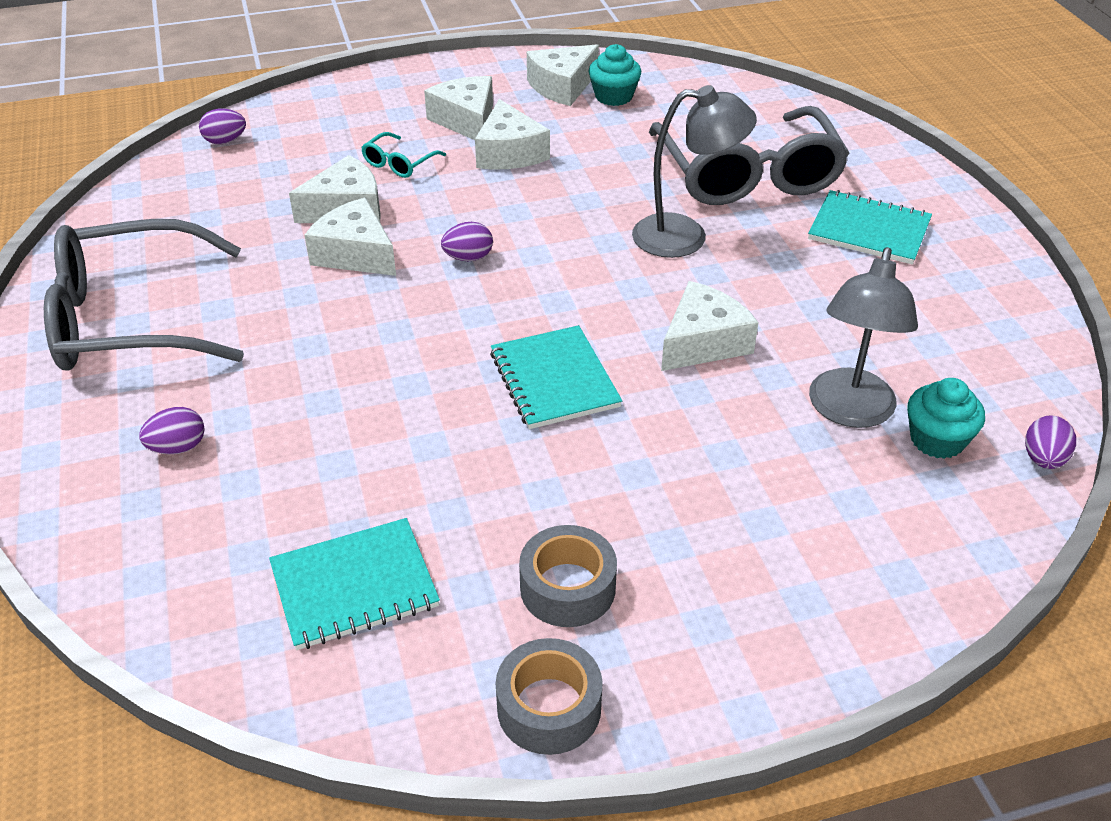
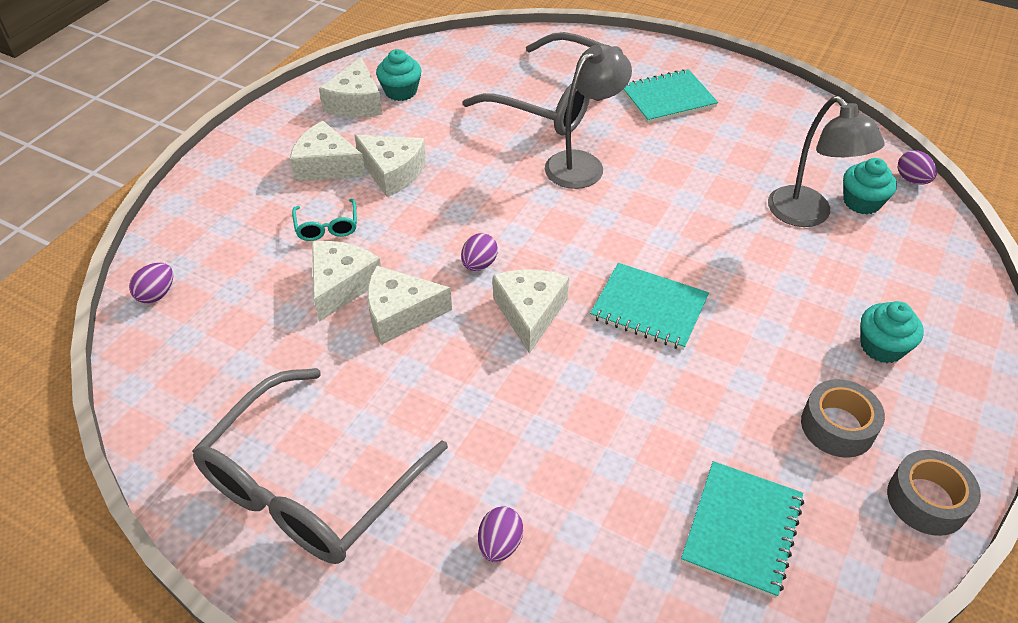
camera: 45 degrees left, 5 degrees up
white cheese [661,281,759,371] -> white cheese moved to [493,269,569,354]
none -> turquoise cupcake [861,301,924,363]

